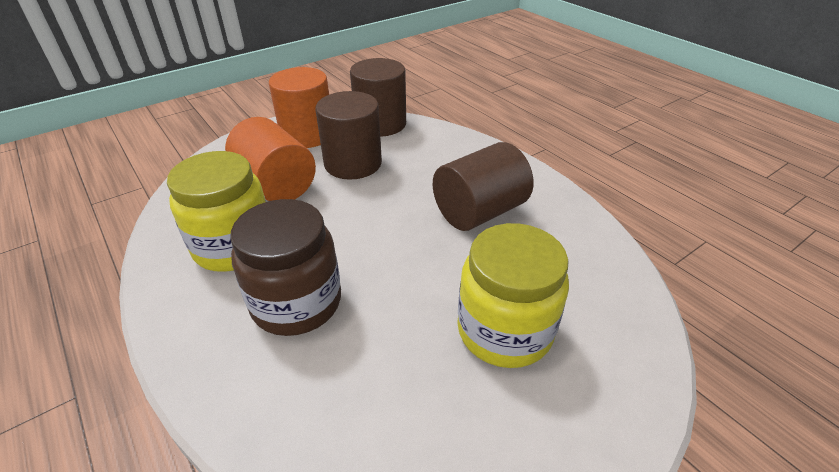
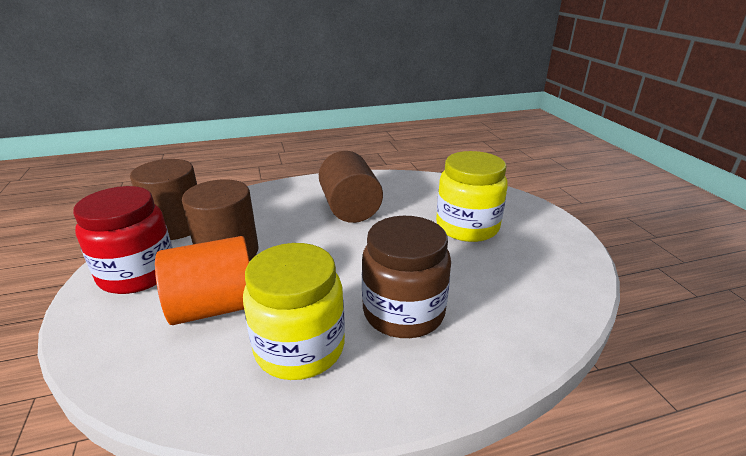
camera: 70 degrees left, 10 degrees down
orange cylinder [269,67,329,148] -> red jar [73,186,173,294]

